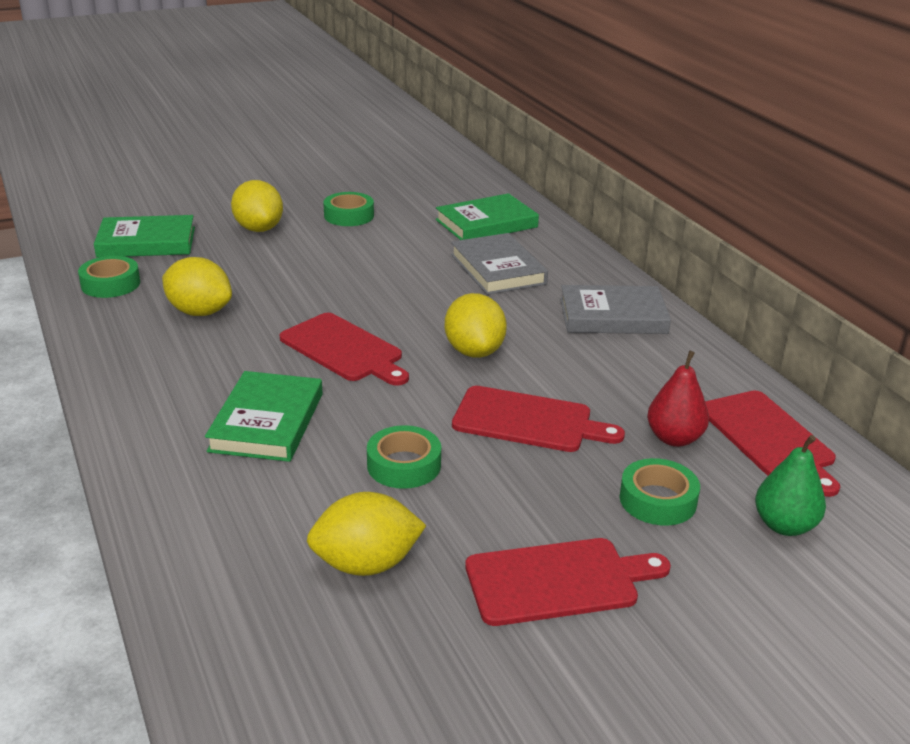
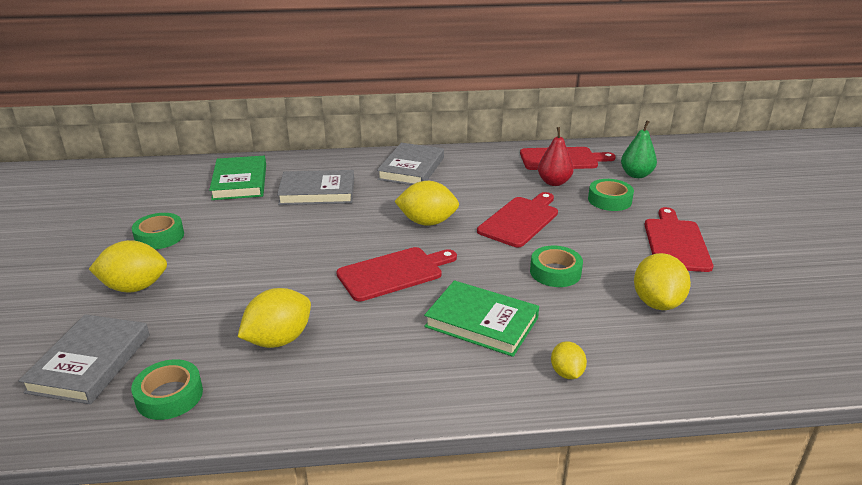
camera: 70 degrees left, 0 degrees up
green book [94,215,195,258] -> grey book [19,314,149,404]
none -> yellow lemon [551,341,587,379]

